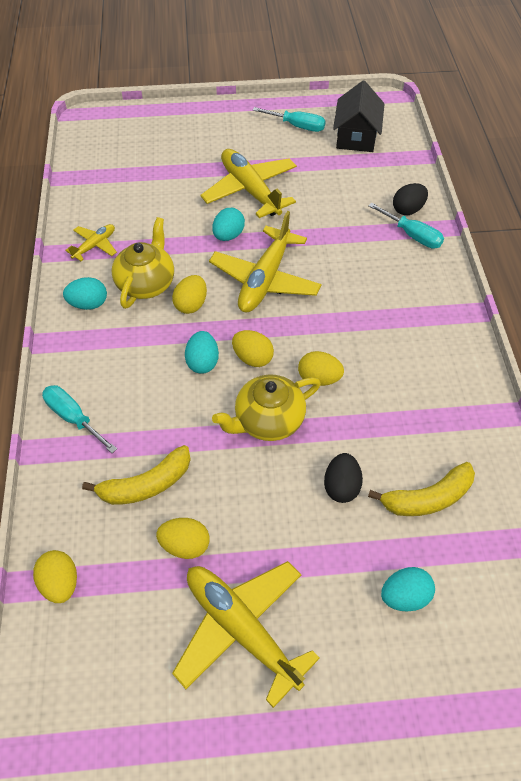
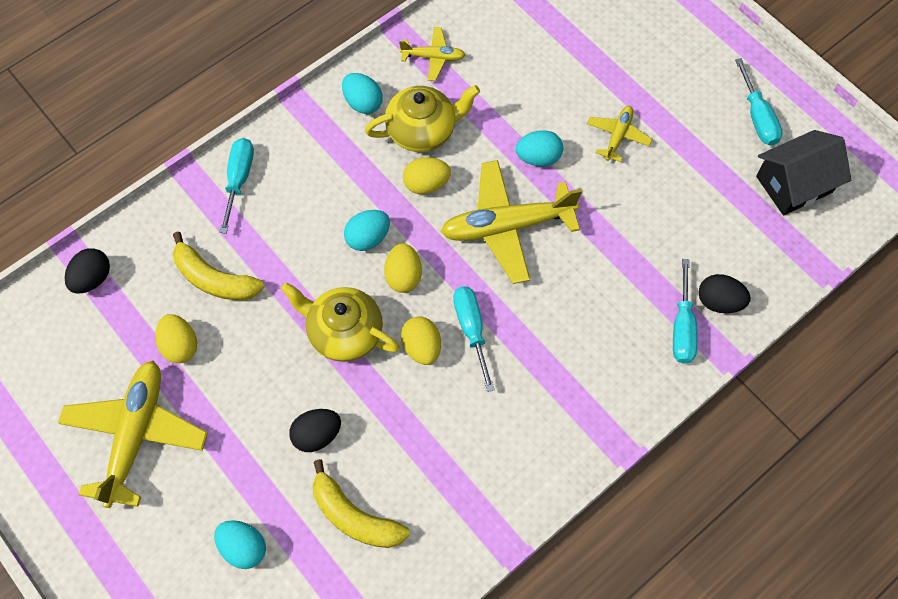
camera: 55 degrees right, 10 degrees up
yellow egg [33,550,77,603] -> black egg [65,248,110,294]
yellow plane [200,149,297,218] -> yellow plane [587,106,653,162], size x0.51
none -> turquoise screwdriver [453,286,495,392]

